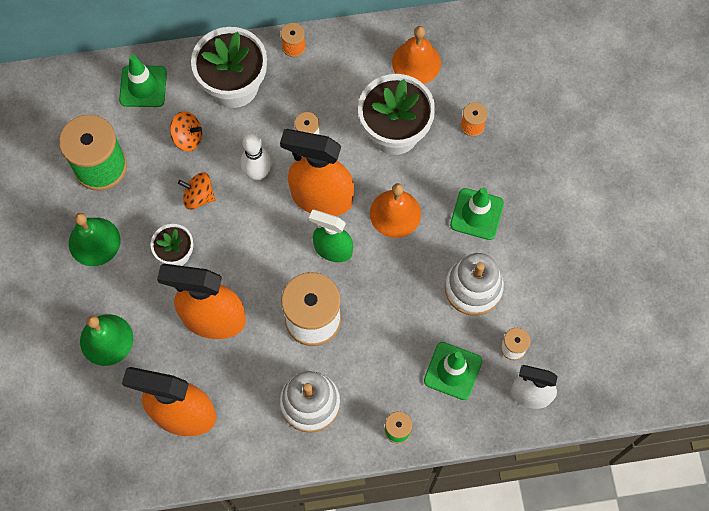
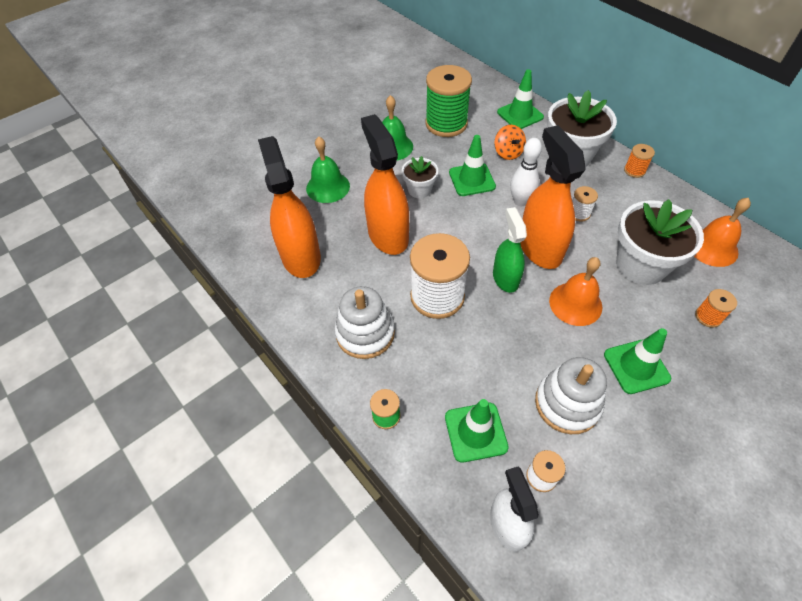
camera: 60 degrees right, 15 degrees down
orange spinning top [178,172,215,210] -> green traffic cone [449,135,496,196]

